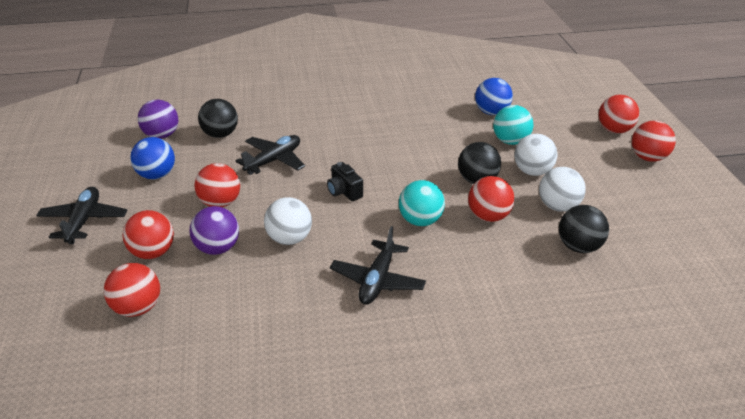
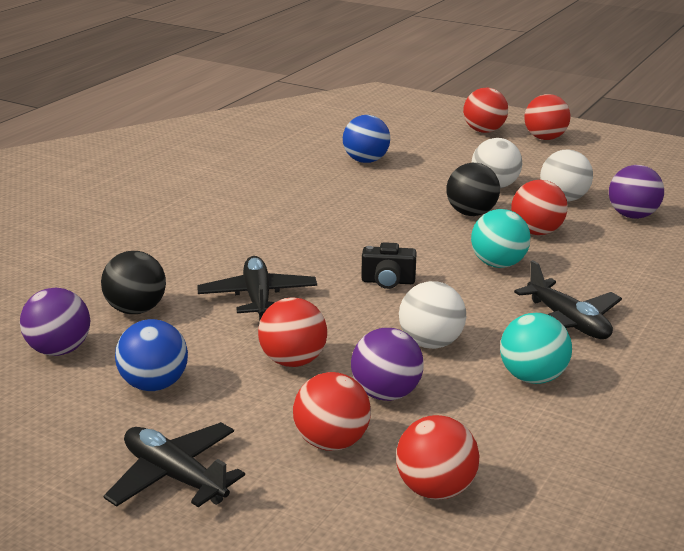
camera: 50 degrees left, 10 degrees down
turquoise ball [493,105,533,145] -> turquoise ball moved to [500,313,572,384]
black ball [559,205,609,253] -> purple ball [609,165,664,219]

